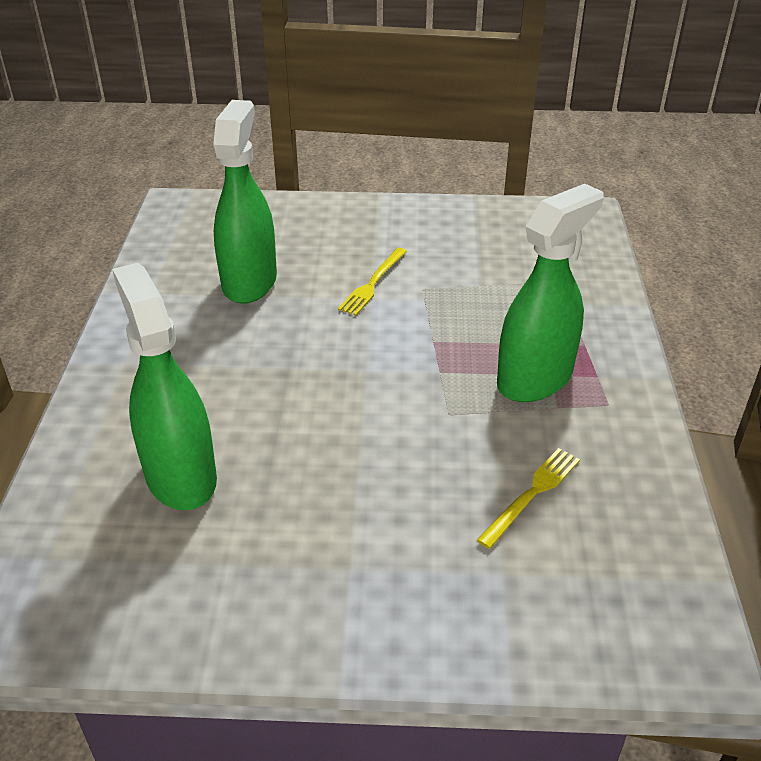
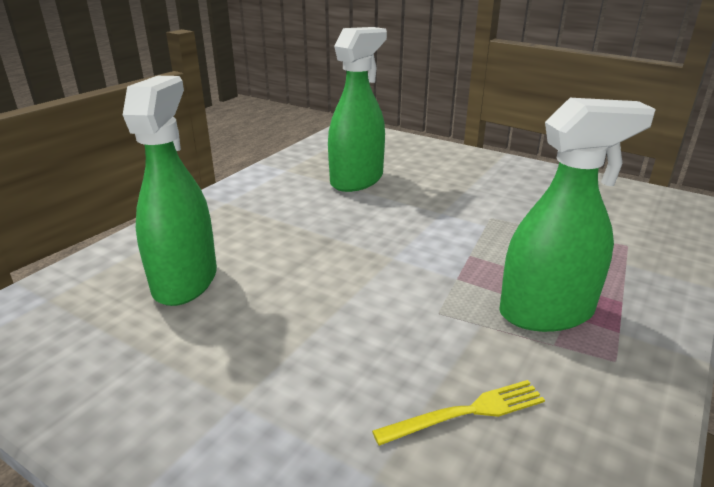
camera: 30 degrees right, 10 degrees down
yellow fork [338,248,407,316] -> none

